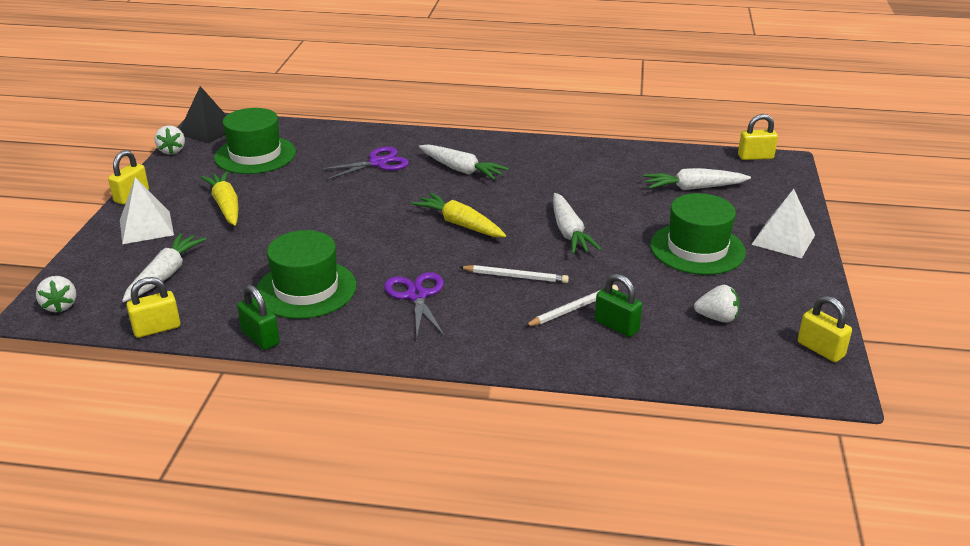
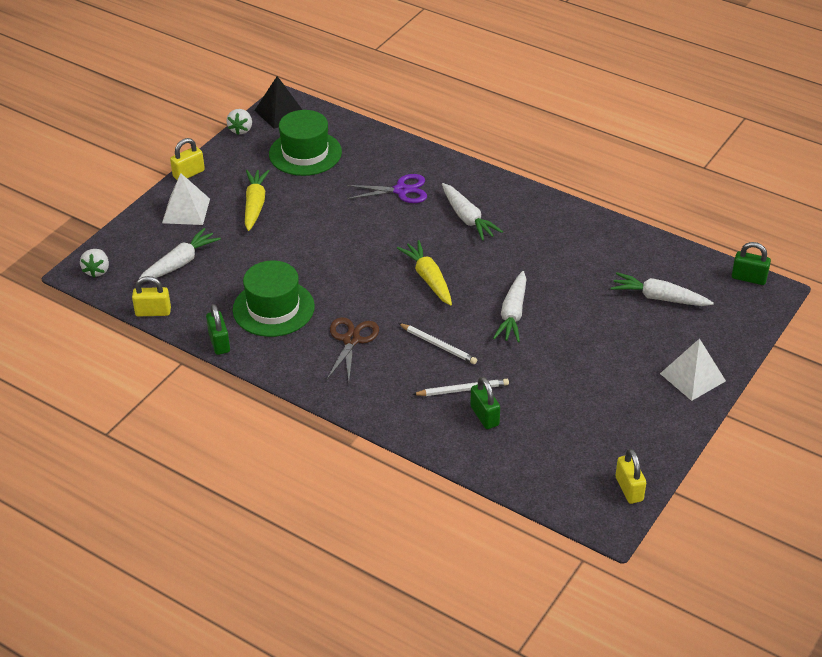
camera: 25 degrees right, 10 degrees up
purple scissors [384,272,445,337] -> brown scissors [327,317,379,381]
green hat [650,193,746,275] -> none
white strawberry [694,285,740,323] -> none
yellow padlock [738,114,778,160] -> green padlock [732,242,771,285]

